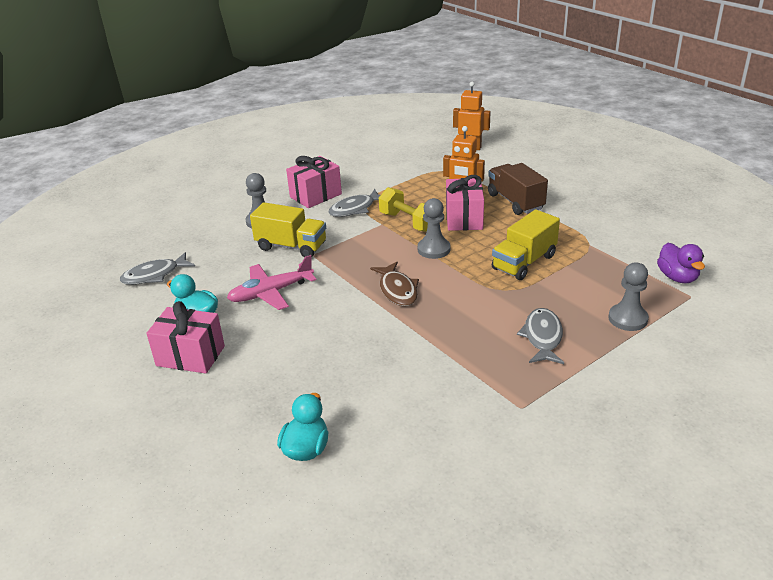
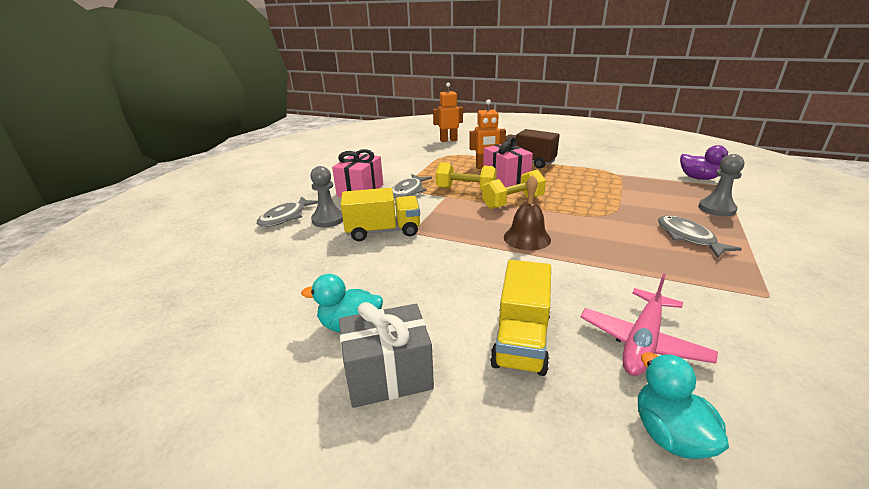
camera: 30 degrees left, 5 degrees down
grey fish [120,252,195,285] -> grey fish moved to [257,196,318,227]
pink gift [146,301,225,373] -> grey gift [339,302,434,408]
pink plane [227,255,316,310] -> pink plane moved to [581,273,718,376]
brown fish [370,262,419,306] -> brown bell [504,175,551,251]
grey pawn [417,198,451,259] -> yellow dumbbell [482,170,546,209]
yellow truck [492,210,560,280] -> yellow truck moved to [490,260,551,376]

